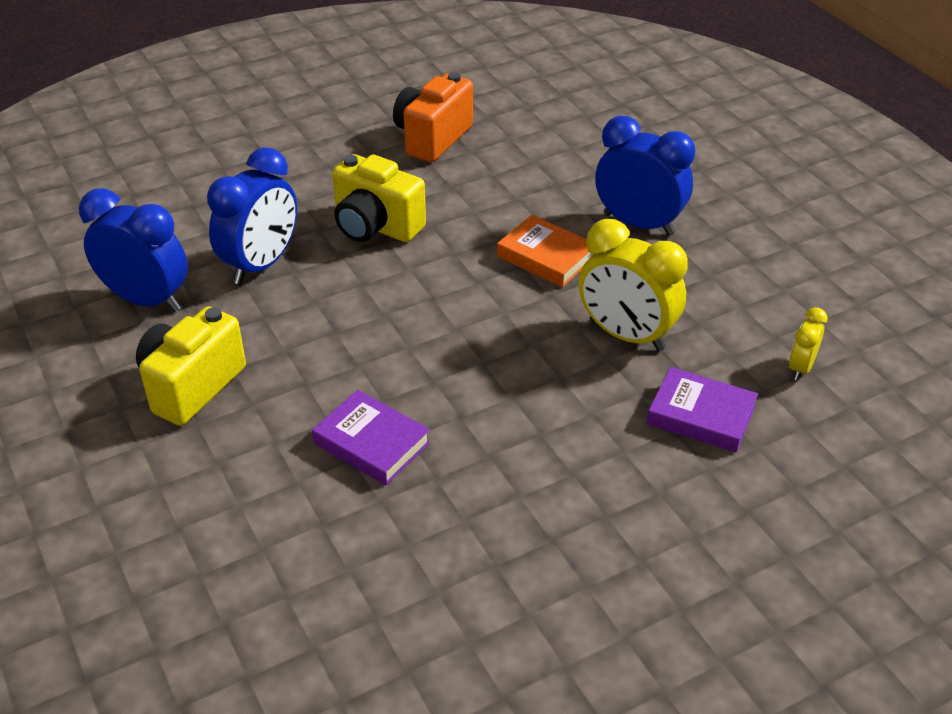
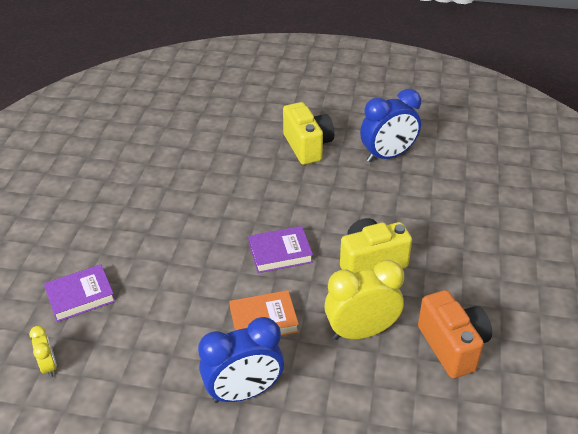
camera: 130 degrees right, 0 degrees up
blue clock [207,147,297,285] -> none
purple book [312,390,430,485] -> purple book moved to [248,226,313,273]
yellow clock [579,219,688,351] -> yellow clock moved to [325,260,404,340]

